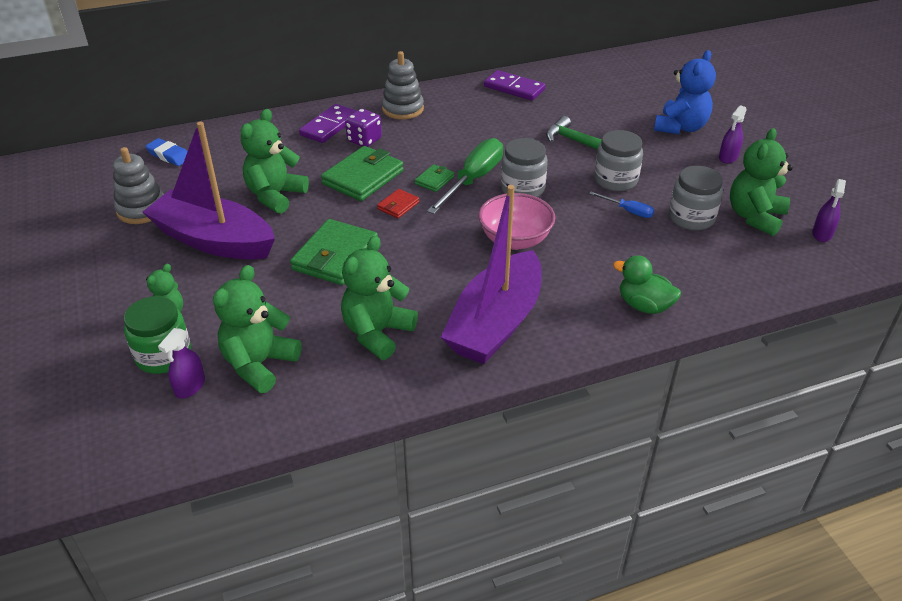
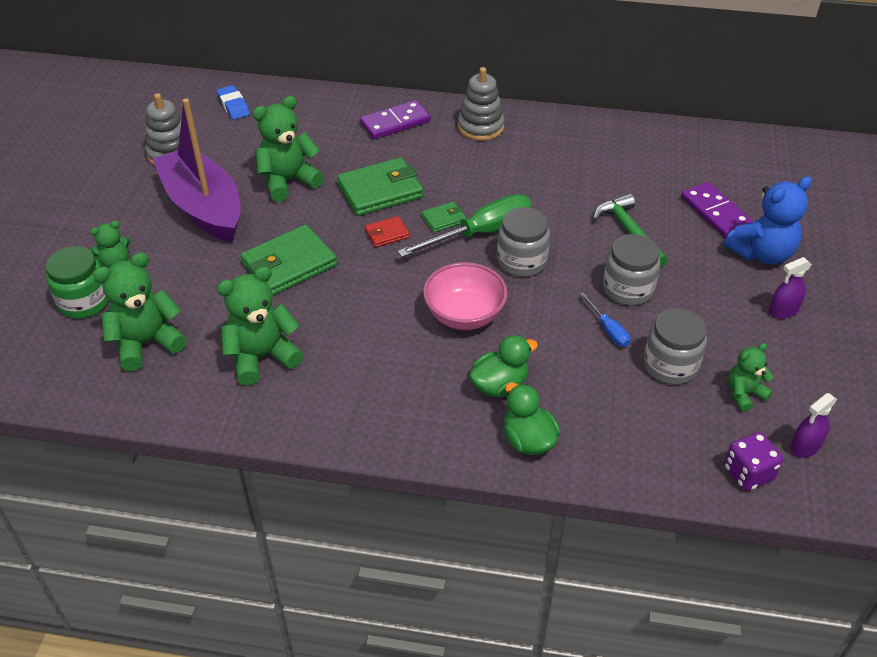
camera: 30 degrees right, 5 degrees up
purple spray bottle [158,328,205,399] -> none
purple dice [345,109,382,147] -> purple dice moved to [724,432,783,491]
purple boat [441,185,542,364] -> none
purple domino [484,70,546,101] -> purple domino moved to [681,182,753,238]
green teddy bear [730,128,793,236] -> green teddy bear [728,343,773,412], size x0.58
none -> green duck [469,335,538,397]

